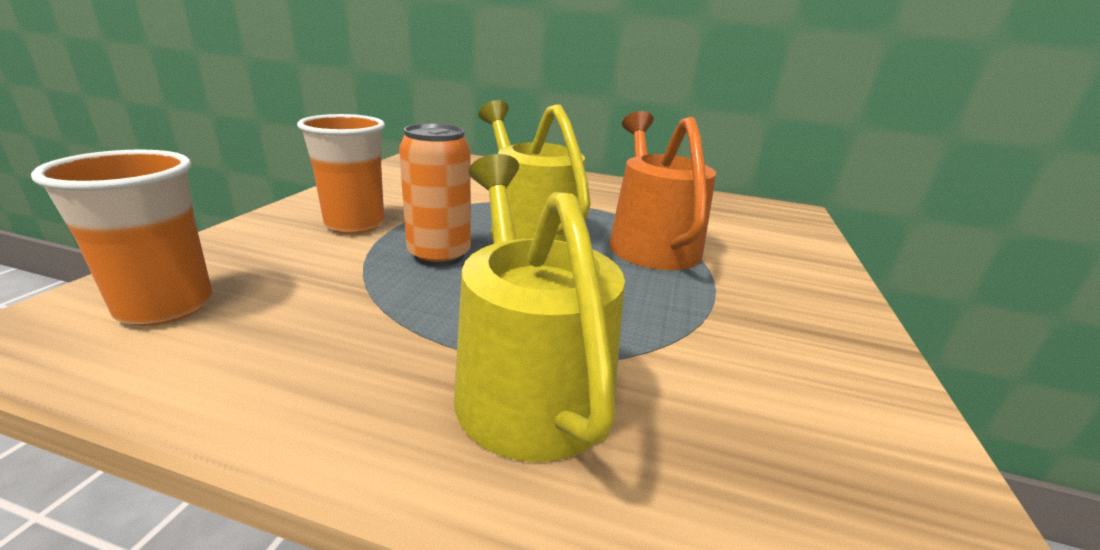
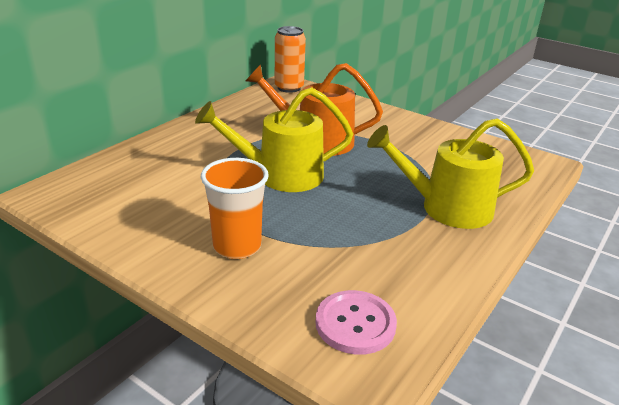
camera: 70 degrees left, 5 degrees up
orange cup [31,150,212,326] -> pink button [315,290,397,355]
orange can [399,123,471,267] -> orange can moved to [275,26,306,93]

